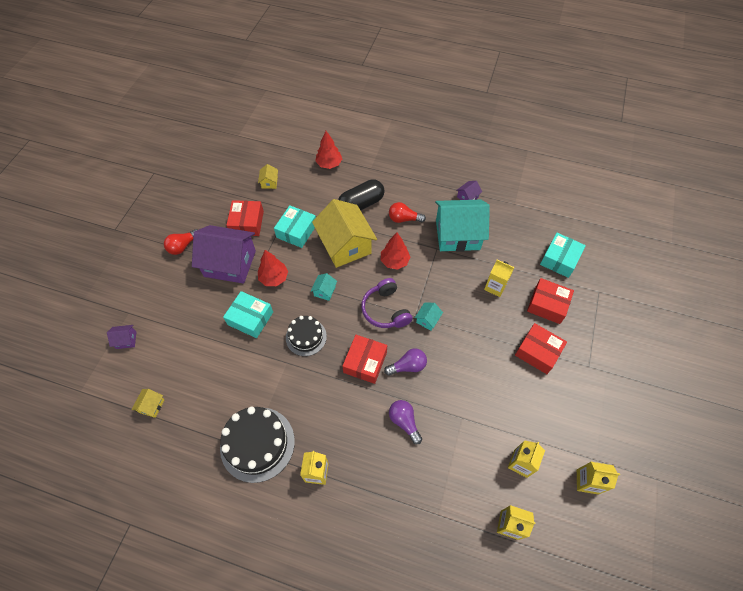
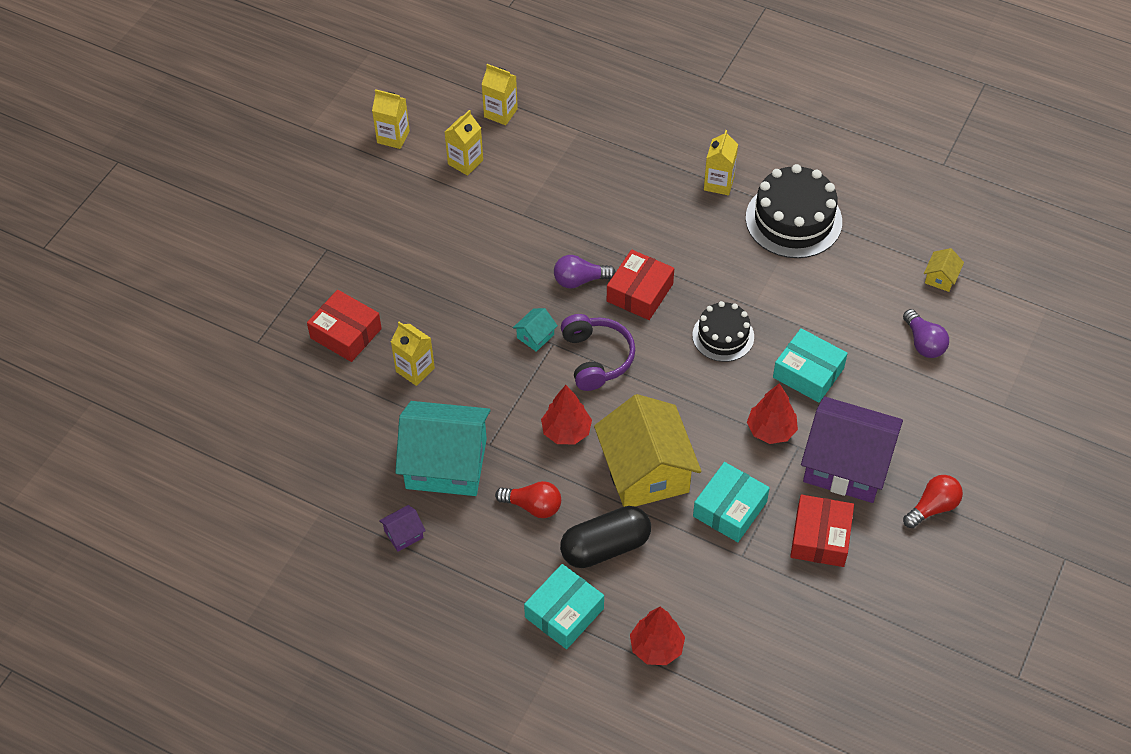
camera: 170 degrees left, 5 degrees down
purple house [107,325,136,349] -> none
yellow house [258,164,278,189] -> none
turquoise house [311,273,337,301] -> none
purple light bulb [389,400,422,444] -> purple light bulb moved to [903,309,949,358]
red box [515,323,567,374] -> none
turquoise box [540,233,586,278] -> turquoise box moved to [524,564,604,649]

